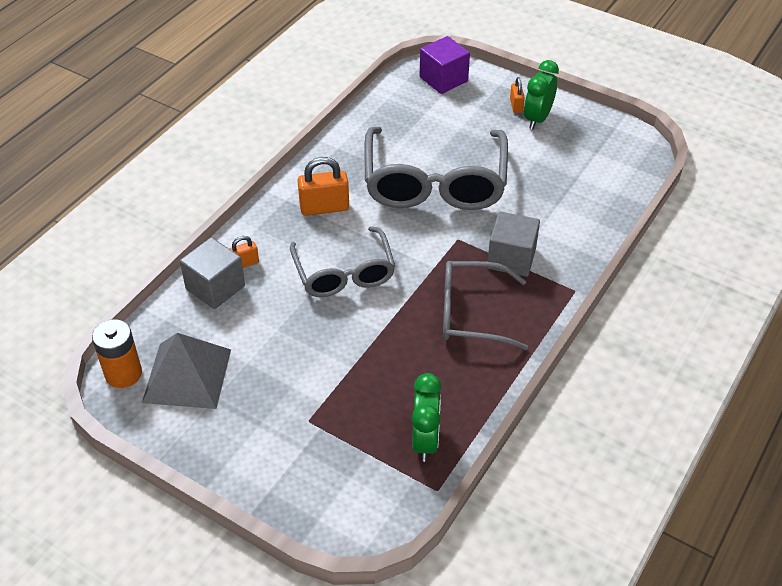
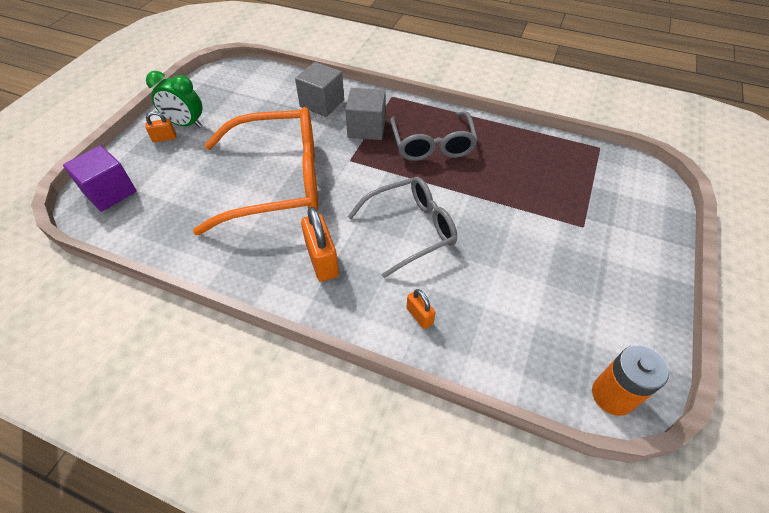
camera: 100 degrees left, 5 degrees up
grey pyramid [142,333,231,409] -> none
grey cube [180,237,245,309] -> grey cube moved to [295,62,344,117]
grey glasses [365,127,508,210] -> orange glasses [193,107,318,235]
green clock [412,373,442,462] -> none

